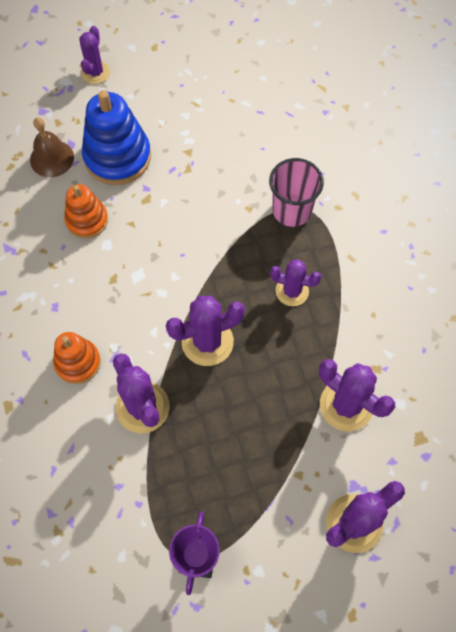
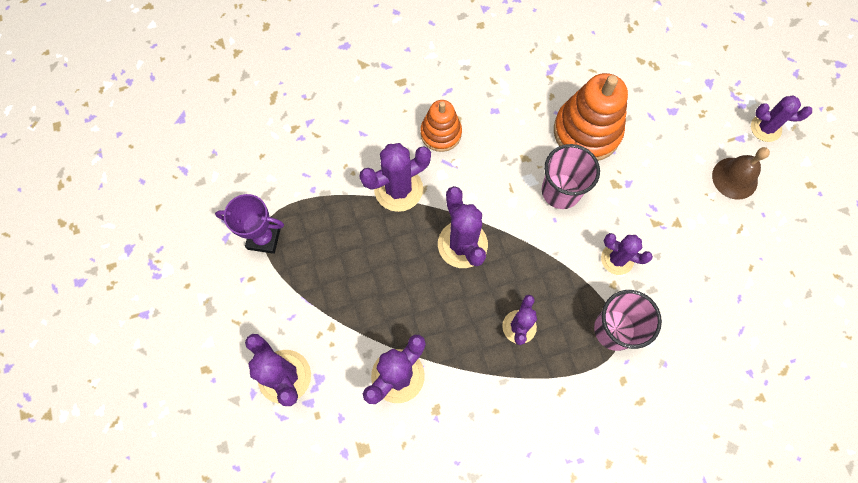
camera: 90 degrees right, 5 degrees up
brown bell [30,117,74,177] -> brown bell moved to [712,147,770,200]
orange stacking toy [64,184,108,239] -> orange stacking toy [554,73,628,161], size x1.65
blue stacking toy [82,90,151,185] -> none
none -> pink cup [542,144,600,209]
none -> purple cactus [601,233,653,275]

